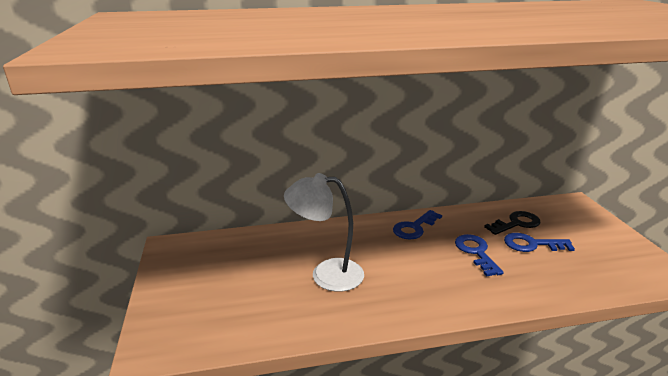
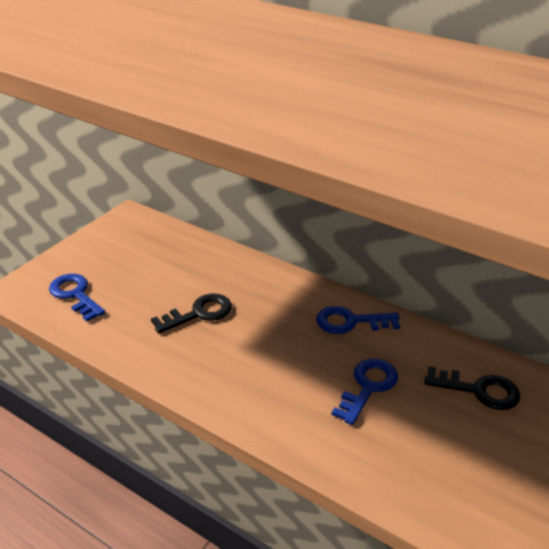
camera: 45 degrees right, 10 degrees up
white lamp [284,173,364,292] -> black key [151,293,232,333]
blue key [504,233,575,252] -> blue key moved to [49,274,106,322]

